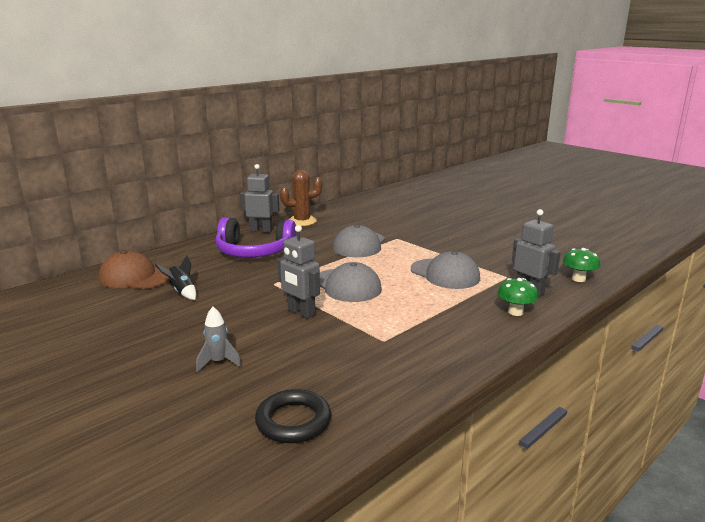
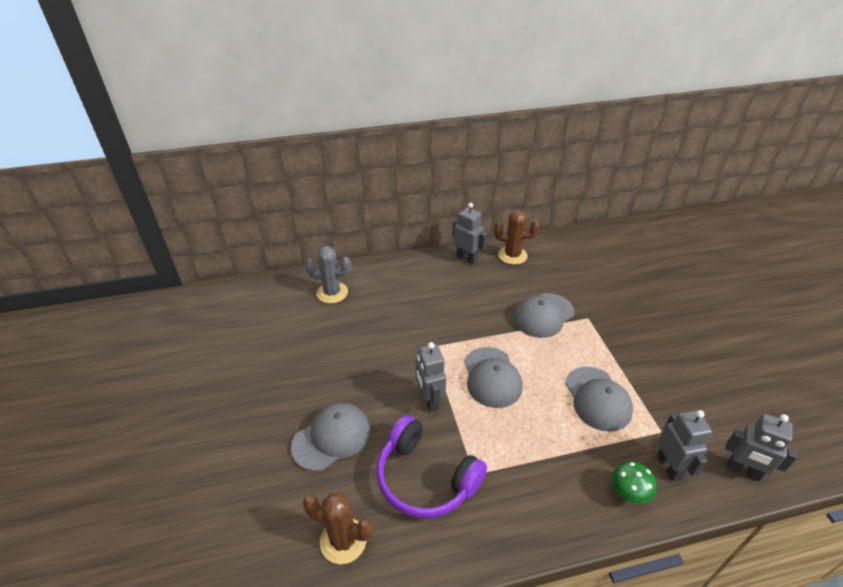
camera: 30 degrees right, 20 degrees up
brown cap [99,250,170,289] -> grey cactus [305,246,351,303]
black rocket [155,256,196,300] -> none
grey rocket [196,307,241,372] -> grey cap [291,402,370,471]
purple headphones [216,217,297,257] -> purple headphones moved to [377,415,487,519]
black ring [255,389,331,443] -> brown cactus [303,493,373,564]
green mushroom [563,248,600,282] -> grey robot [725,414,798,481]

